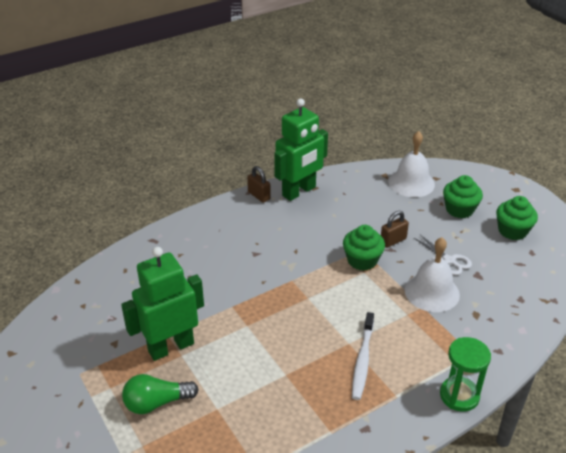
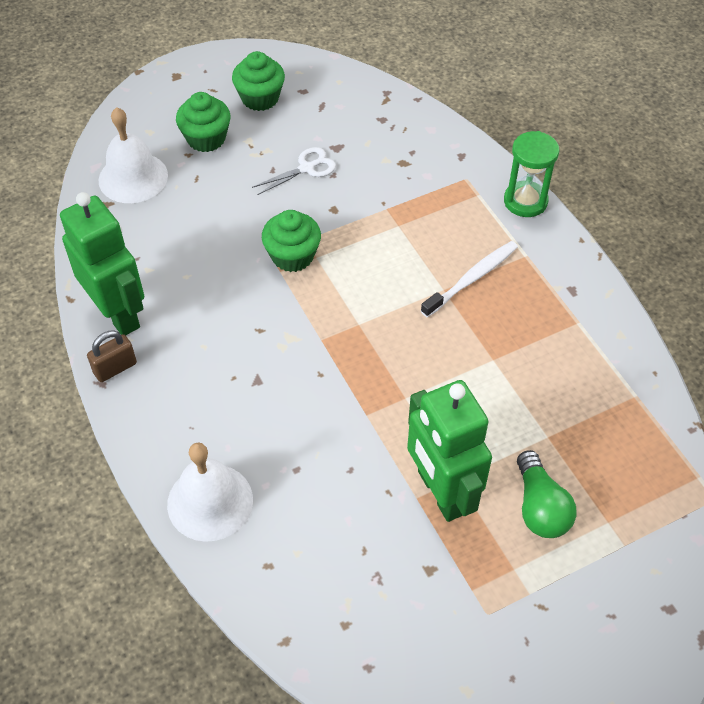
camera: 85 degrees left, 15 degrees up
white toothbrush [352,312,374,400] -> white toothbrush turned 60 degrees counterclockwise [421,241,518,318]
brown padlock [381,211,409,248] -> none
white bell [405,237,460,312] -> white bell moved to [167,442,253,542]

